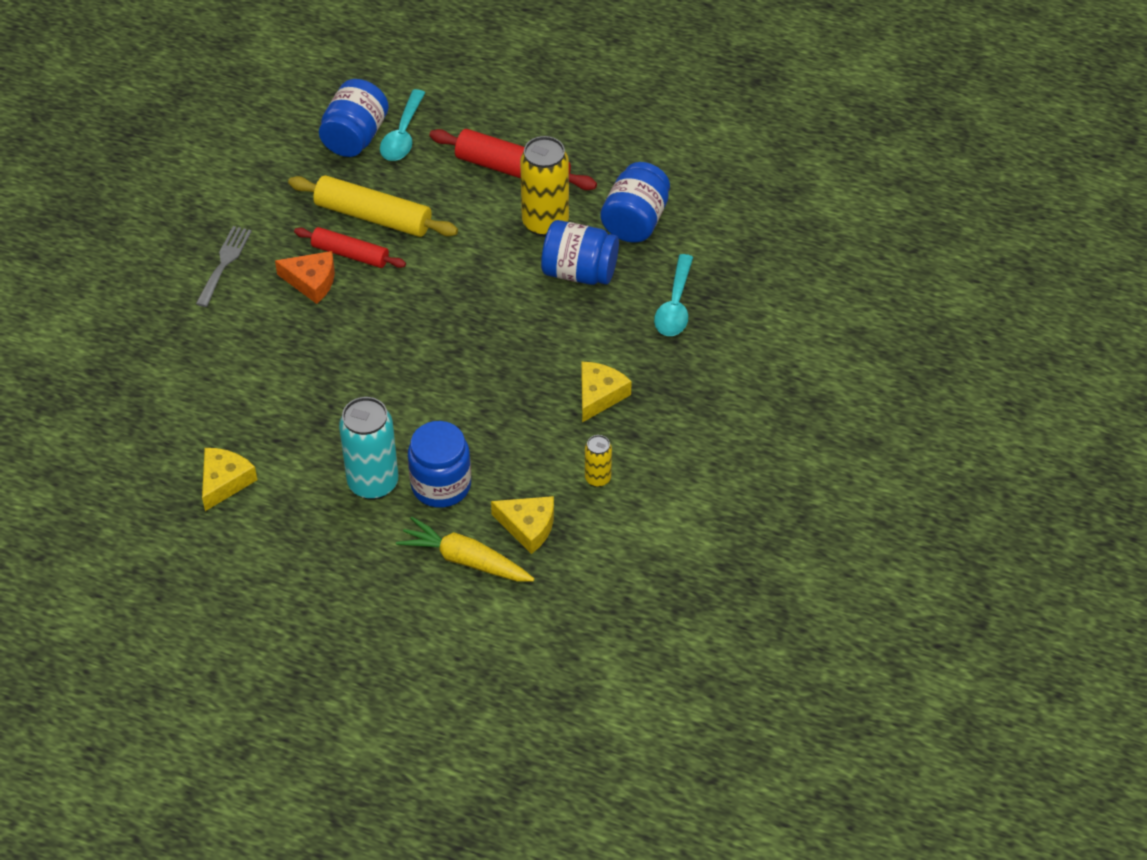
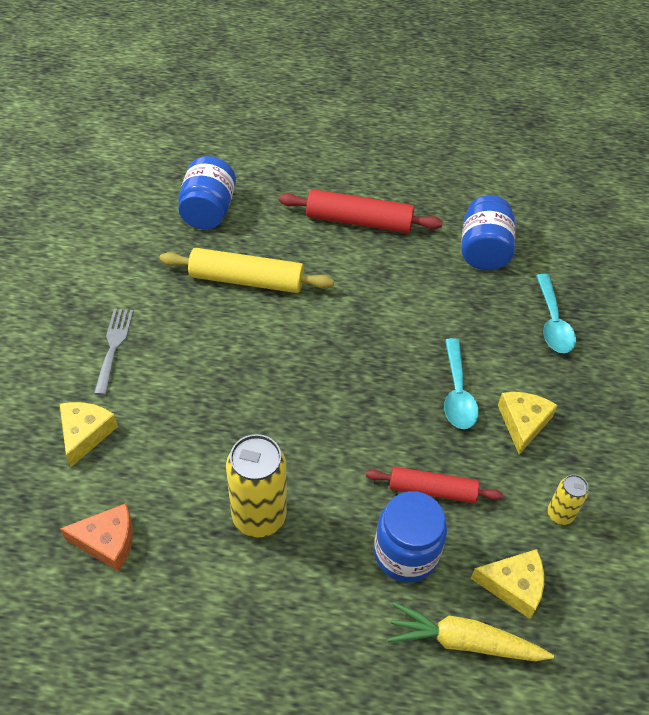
camera: 15 degrees left, 0 degrees up
yellow cheese [202,448,257,511] -> yellow cheese moved to [60,402,118,467]
orange cheese [275,251,335,304] -> orange cheese moved to [60,503,133,572]
red rolling pin [294,227,406,268] -> red rolling pin moved to [366,466,503,503]
turquoise can [339,397,398,500] -> none
turquoise spoon [380,89,425,161] -> turquoise spoon moved to [444,338,479,429]
yellow can [520,136,569,237] -> yellow can moved to [226,434,287,537]
blue jar [541,220,619,285] -> none

